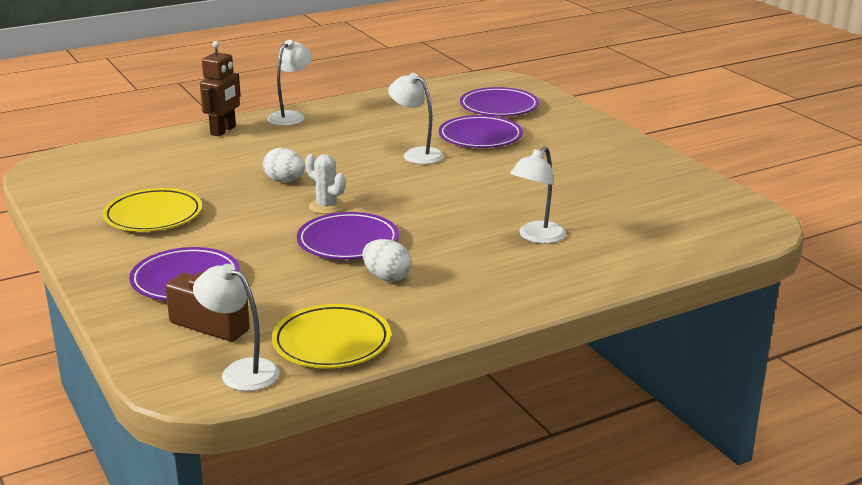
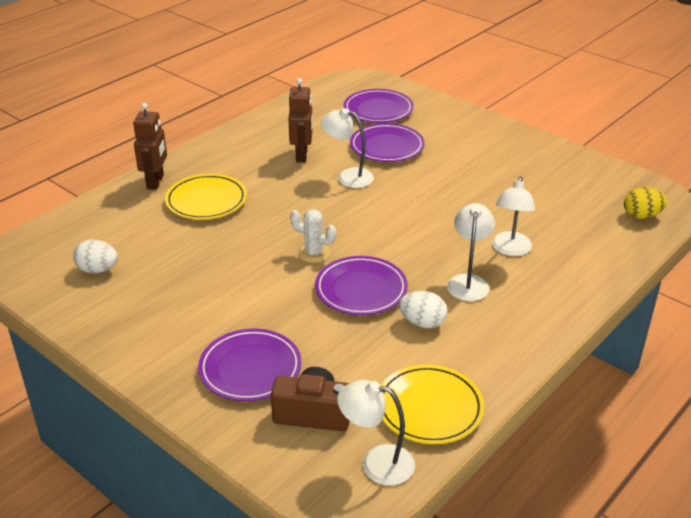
camera: 20 degrees left, 10 degrees up
yellow plate [102,188,202,232] -> yellow plate moved to [165,174,247,220]
white egg [263,148,305,182] -> white egg moved to [73,239,118,273]
white lamp [267,40,312,126] -> white lamp moved to [447,203,495,301]
none -> brown robot [288,78,313,162]
none -> yellow egg [624,187,667,219]

